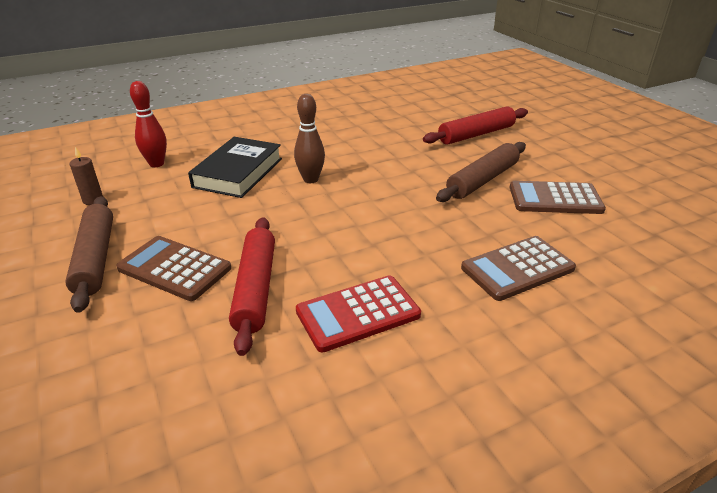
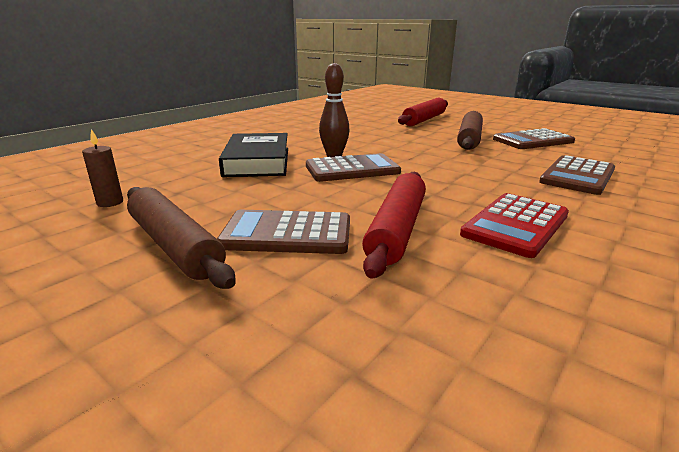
camera: 25 degrees left, 10 degrees down
red bowling pin [130,81,167,167] -> none
red rolling pin [229,217,275,356] -> red rolling pin turned 45 degrees clockwise [362,172,426,279]
none -> brown calculator [306,153,401,182]

